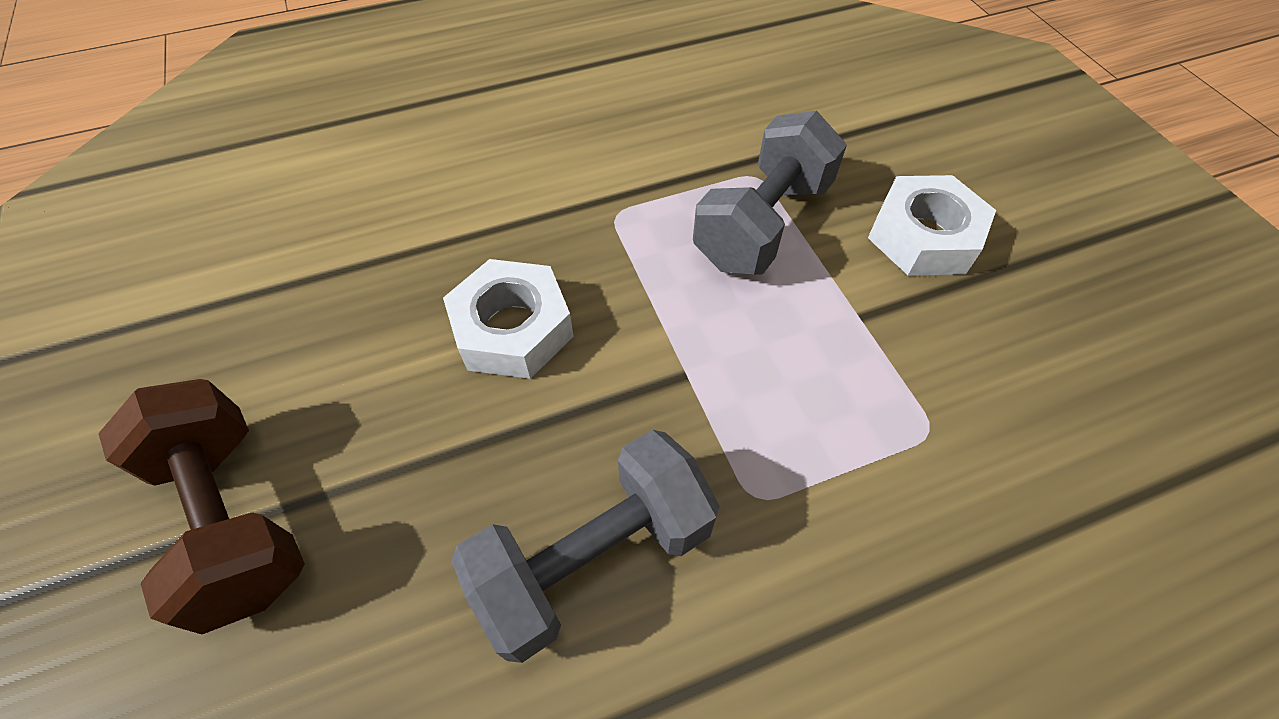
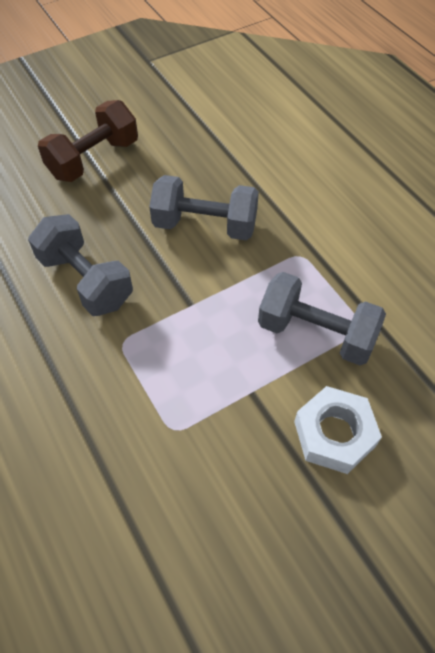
camera: 80 degrees right, 0 degrees up
white nut [443,259,574,379] -> grey dumbbell [149,175,259,240]

